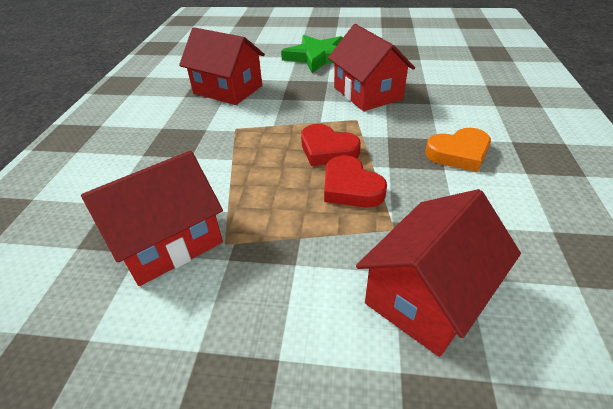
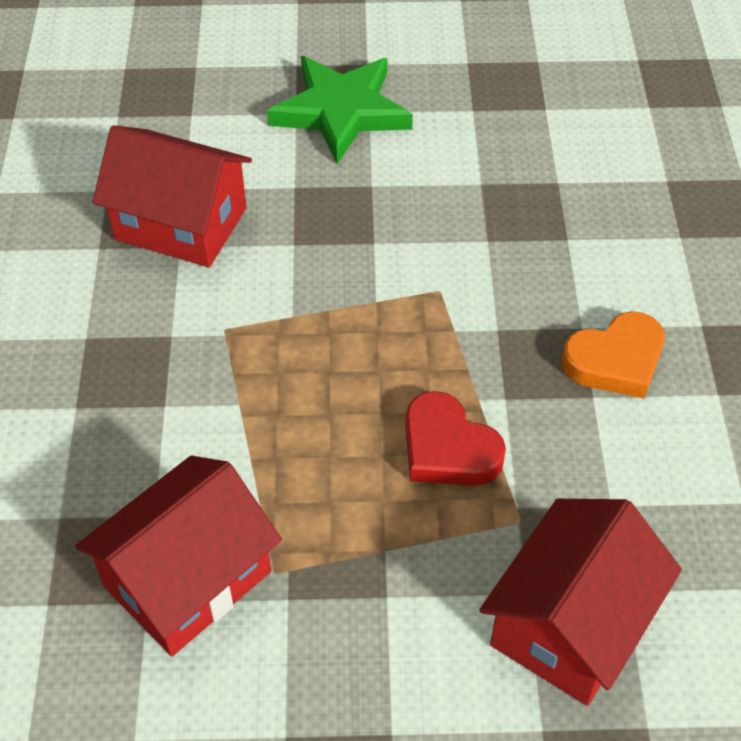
camera: 10 degrees left, 10 degrees up
red heart [301,124,361,166] -> none
red house [328,24,415,111] -> none

